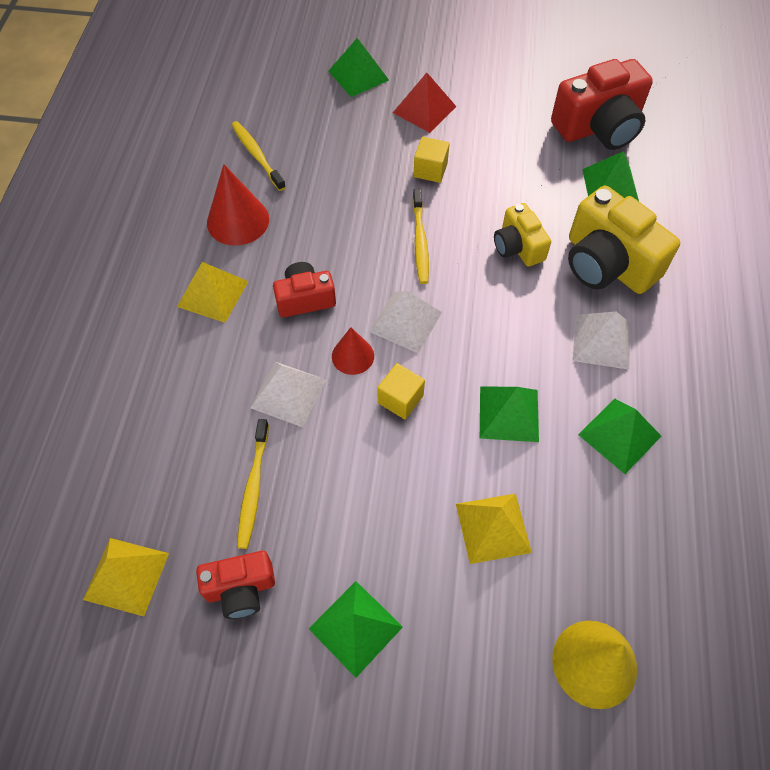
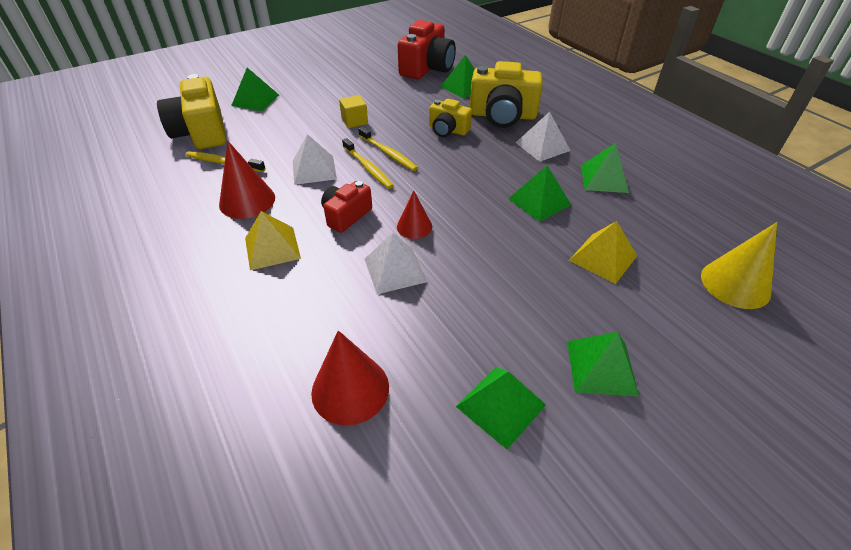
camera: 40 degrees left, 15 degrees down
yellow pyramid [83,538,169,616] -> none
red camera [196,551,275,619] -> green pyramid [456,367,546,449]
yellow toothbrush [237,419,269,549] -> yellow toothbrush moved to [342,138,394,189]
white pyramid [369,291,442,354] -> white pyramid moved to [293,134,337,185]
yellow cube [377,363,425,419] -> none
red pyramid [393,73,457,133] -> none
none -> yellow camera [157,74,226,149]
none -> red cone [311,330,389,425]

